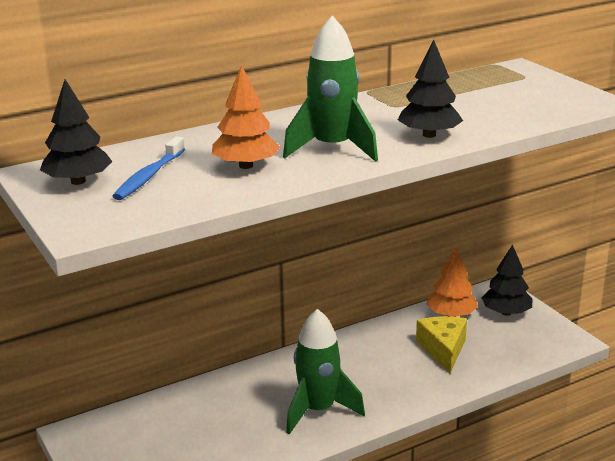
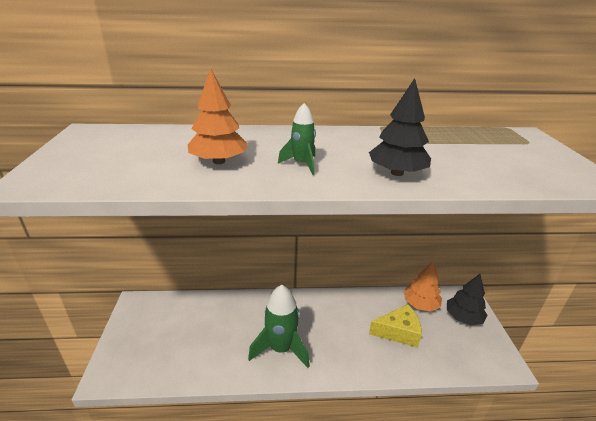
camera: 25 degrees right, 5 degrees up
black tree [40,79,112,185] -> none
blue toothbrush [113,136,185,200] -> none
green rocket [283,16,378,162] -> green rocket [278,103,316,175], size x0.52
yellow cheese [416,316,467,373] -> yellow cheese turned 60 degrees clockwise [369,304,422,347]

